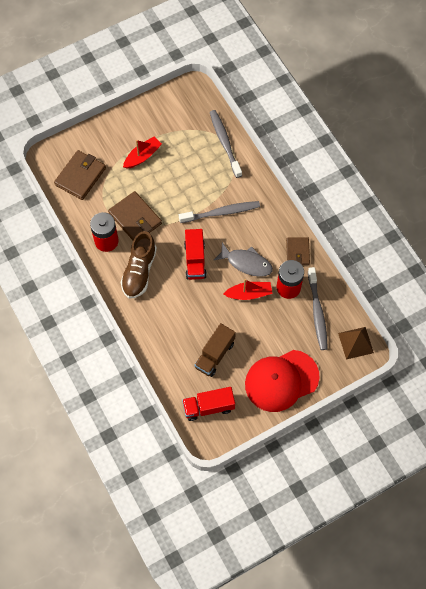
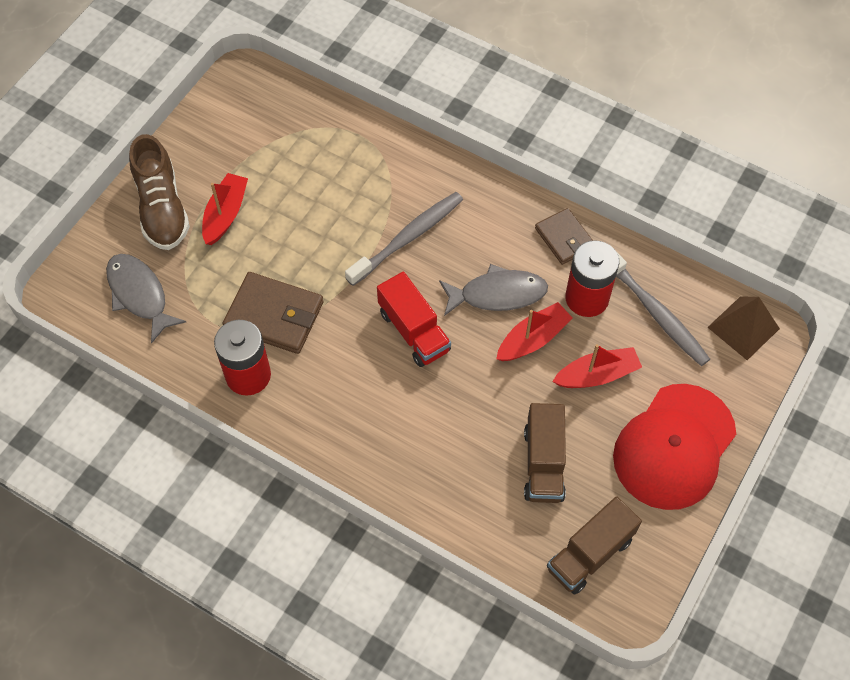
camera: 30 degrees left, 5 degrees down
brown wallet [54,150,106,200] -> grey fish [106,254,186,344]
brown shoe [121,231,157,299] -> brown shoe moved to [129,134,190,250]
red truck [182,387,235,421] -> brown truck [547,496,642,595]
grey toothbrush [210,110,242,178] -> none
none -> red boat [552,344,642,388]

